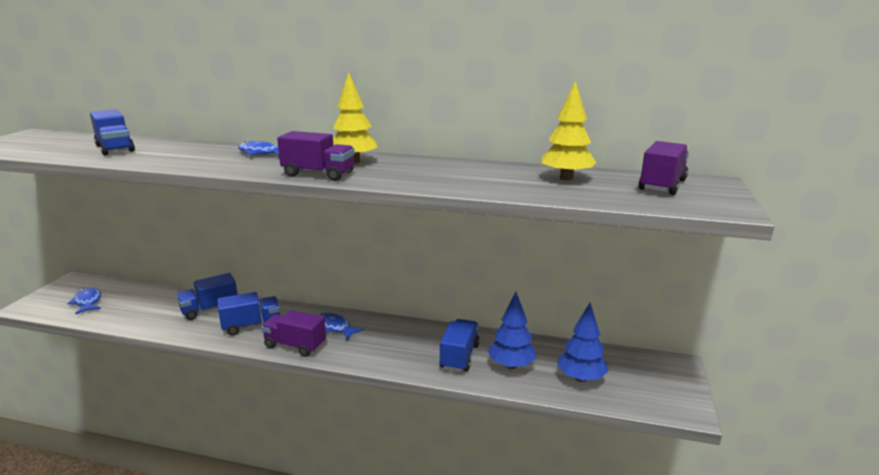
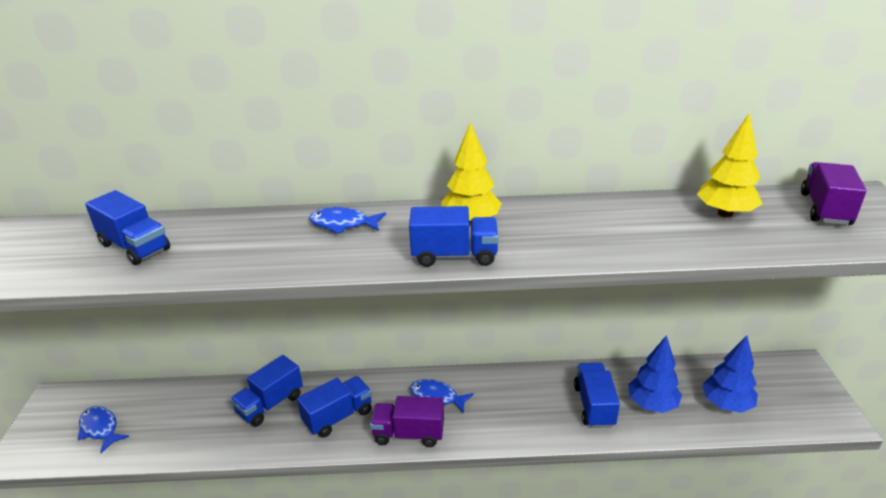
camera: 15 degrees left, 10 degrees up
purple truck [277,131,355,181] -> blue truck [409,206,499,267]

